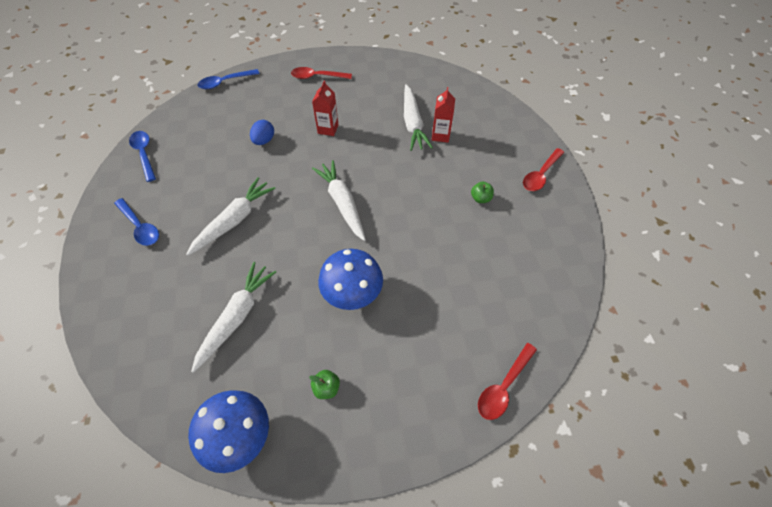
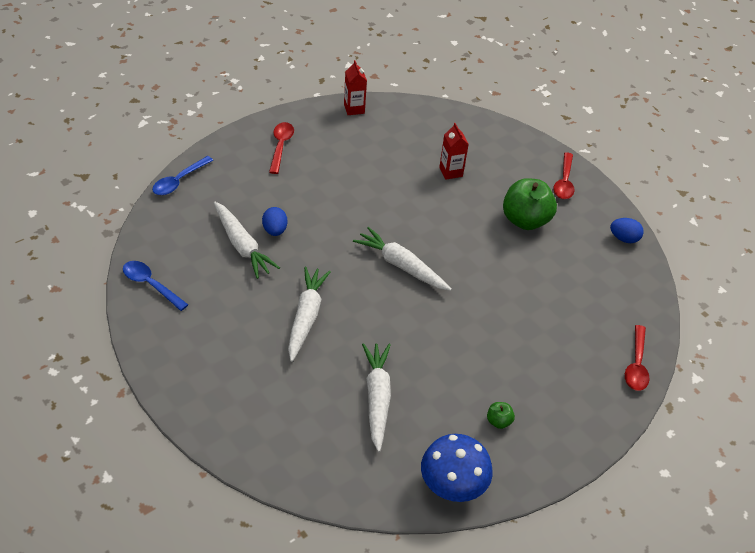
camera: 30 degrees left, 10 degrees down
blue spoon [114,198,159,246] -> none
red spoon [291,67,352,79] -> red spoon turned 120 degrees clockwise [269,122,294,174]
red carton [312,81,339,136] -> red carton moved to [344,60,367,115]
blue mushroom [318,249,383,310] -> none
white carrot [404,84,433,151] -> white carrot moved to [214,202,280,279]
green apple [471,182,494,203] -> green apple [503,178,557,230], size x2.30
none -> blue egg [610,218,644,243]

